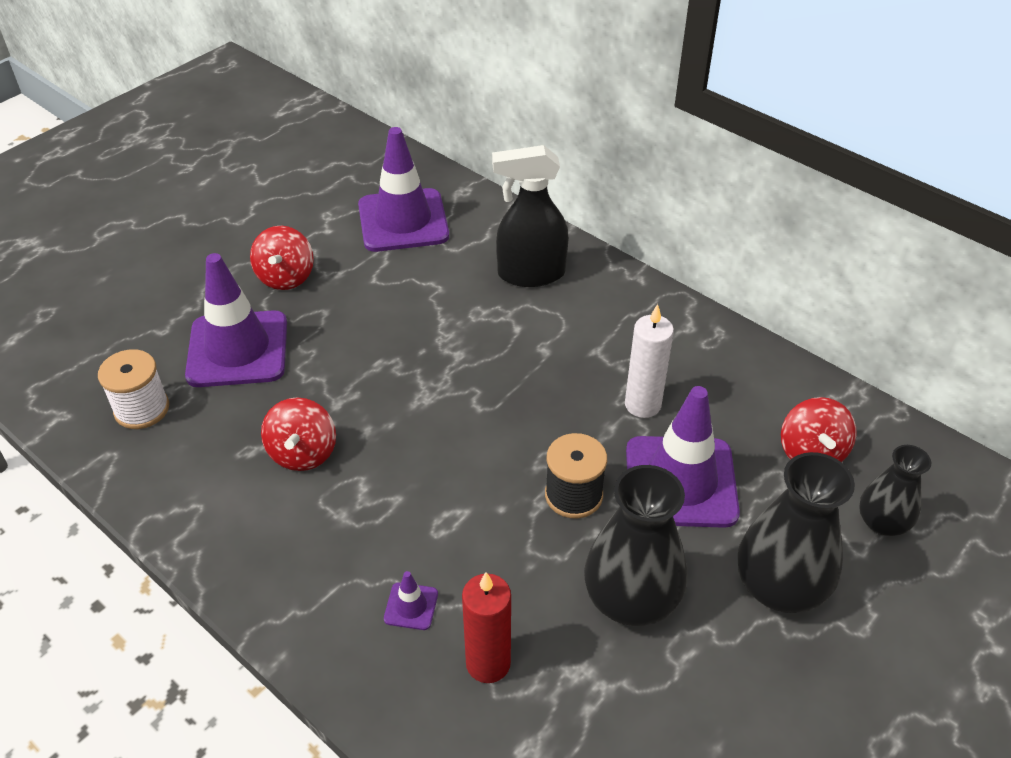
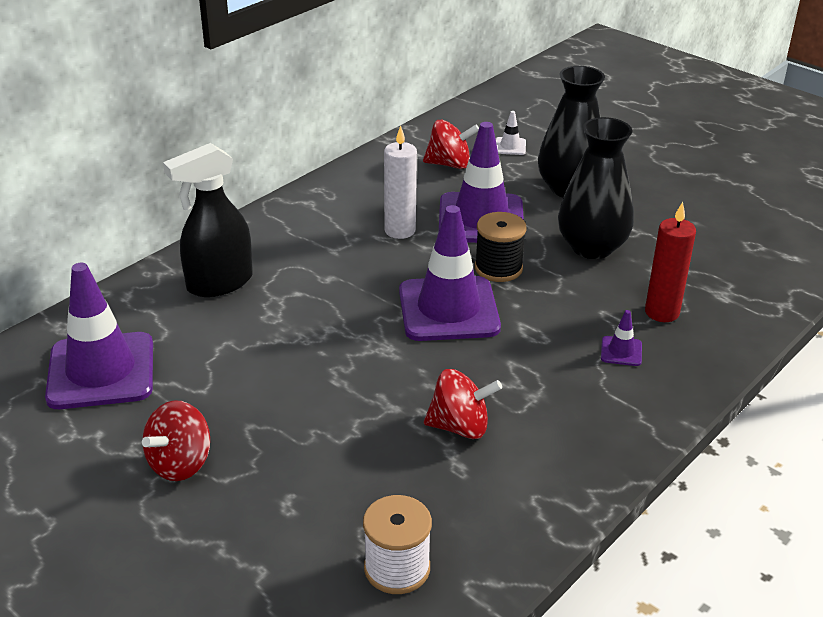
camera: 90 degrees left, 10 degrees down
purple traffic cone [185,253,287,387] -> purple traffic cone moved to [399,205,501,341]
red spinning top [250,226,314,290] -> red spinning top turned 120 degrees clockwise [142,400,210,481]
black spray bottle [492,145,569,287] -> black spray bottle turned 60 degrees clockwise [163,143,253,297]
black vase [859,445,931,536] -> white traffic cone [496,111,526,155]

